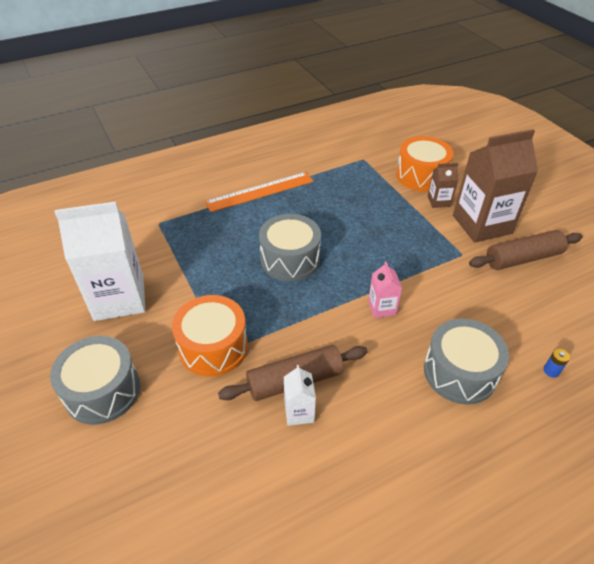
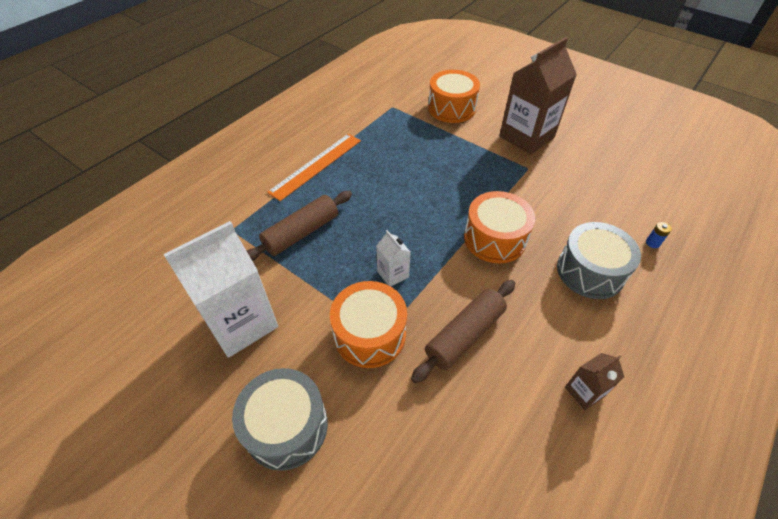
camera: 25 degrees left, 5 degrees up
grey drum [259,214,321,281] -> none
white carton [284,365,316,426] -> white carton moved to [376,230,411,286]
pink carton [368,261,402,318] -> orange drum [464,191,535,263]
brown carton [428,163,459,208] -> brown carton moved to [565,353,624,410]
brown rolling pin [469,230,583,270] -> brown rolling pin moved to [247,191,352,261]

